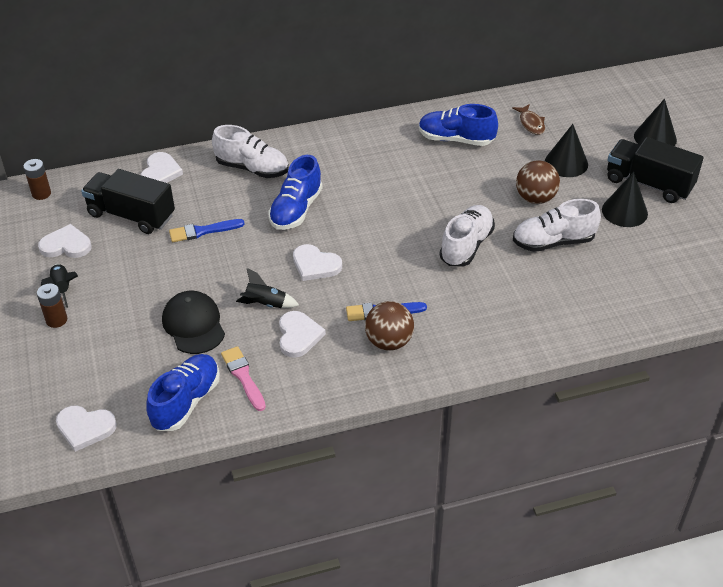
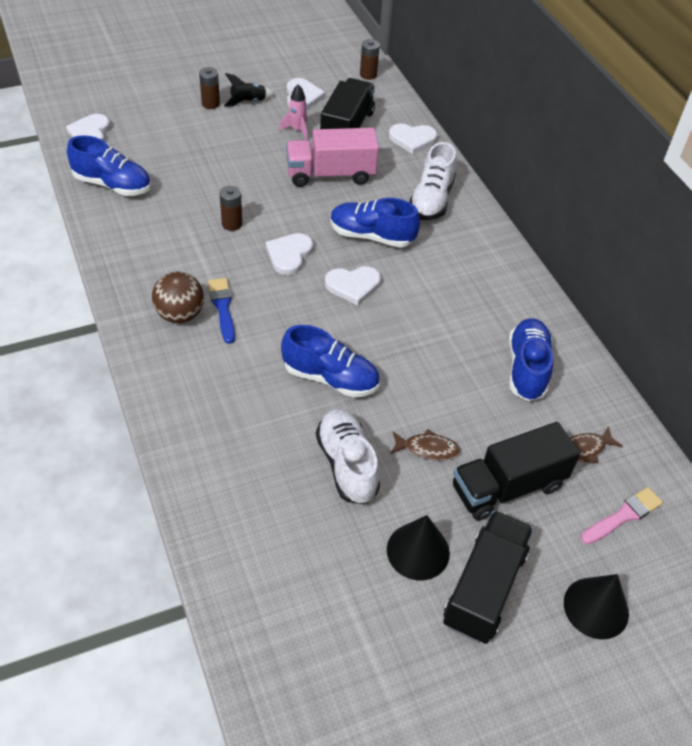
camera: 80 degrees right, 5 degrees up
black cap [162,291,225,354] -> none
blue brush [169,219,244,242] -> pink truck [286,128,379,187]
pink brush [221,346,266,411] -> pink brush moved to [581,487,663,544]
black rocket [236,268,299,308] -> brown battery [220,186,243,231]
white heart [279,311,326,358] -> white heart moved to [325,266,381,305]
white shoe [439,205,495,267] -> blue shoe [281,325,380,397]
brown ball [516,160,560,204] -> brown fish [391,429,461,460]
black cone [545,124,588,177] -> black truck [453,422,580,521]
none -> pink rocket [279,84,308,140]

